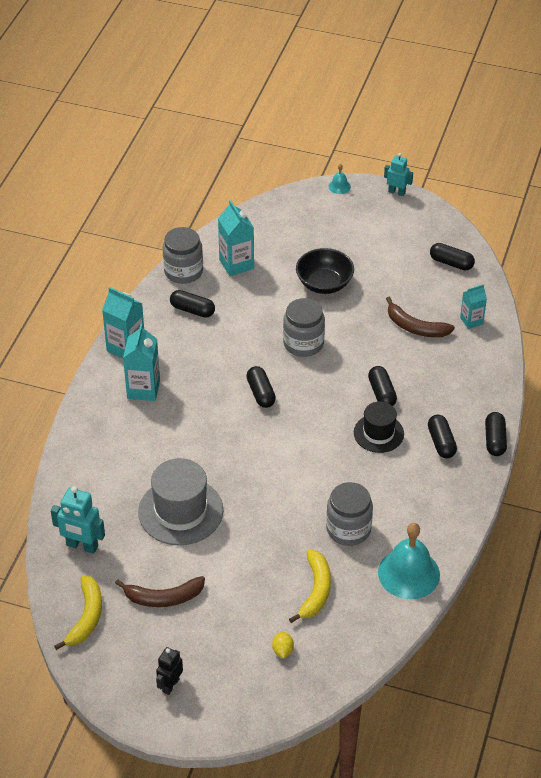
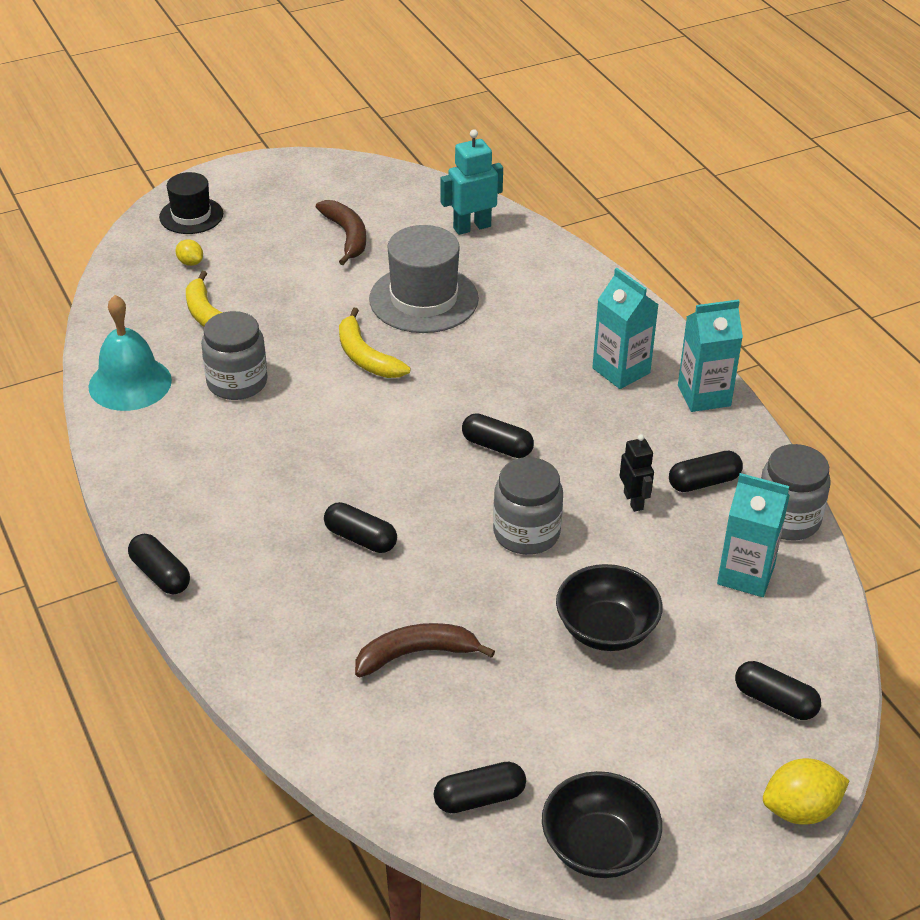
camera: 135 degrees right, 5 degrees down
yellow banana [54,575,102,650] -> yellow banana moved to [339,308,410,378]
brown banana [115,576,205,607] -> brown banana turned 120 degrees clockwise [316,200,366,265]
black robot [156,647,183,695] -> black robot moved to [620,434,654,512]
turquoise bell [328,164,351,194] -> yellow lemon [763,758,850,825]
black hat [354,401,404,453] -> black hat moved to [159,172,223,234]
turquoise robot [384,153,413,196] -> none
black capsule [428,415,457,458] -> black capsule moved to [735,661,821,720]
turquoise carton [460,284,487,329] -> none
none -> black bowl [542,771,662,878]

